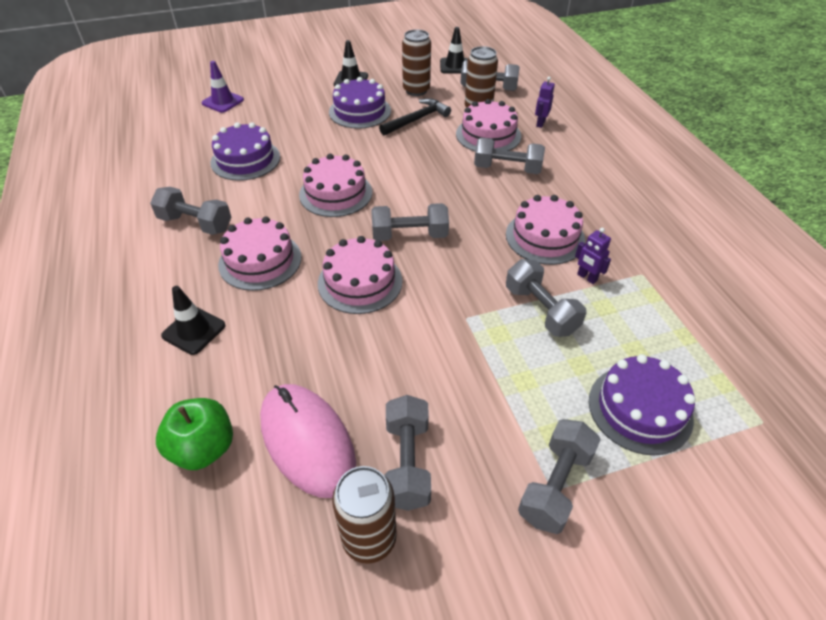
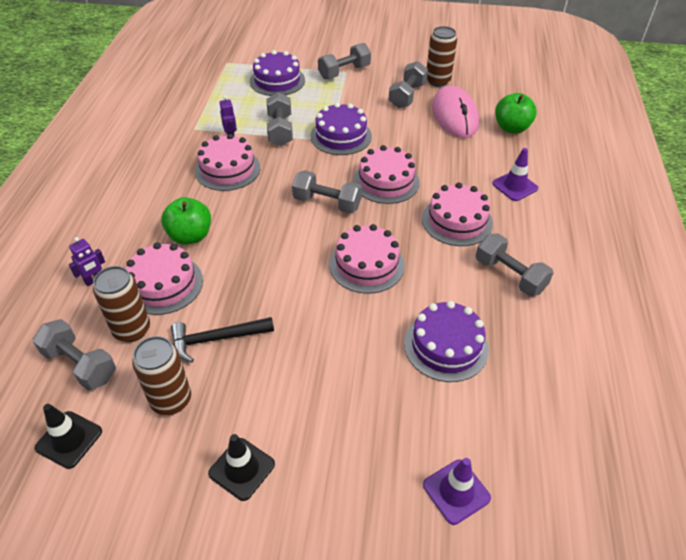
camera: 155 degrees left, 0 degrees up
black traffic cone [161,286,226,355] -> purple traffic cone [492,148,538,201]
purple cake [329,77,391,129] -> purple cake moved to [311,102,372,155]
grey dumbbell [474,138,545,174] -> green apple [161,197,211,245]

